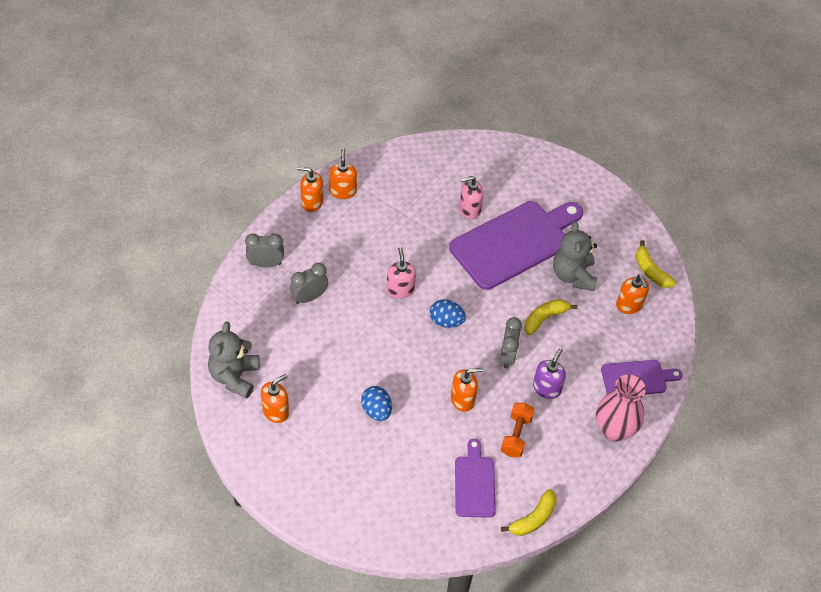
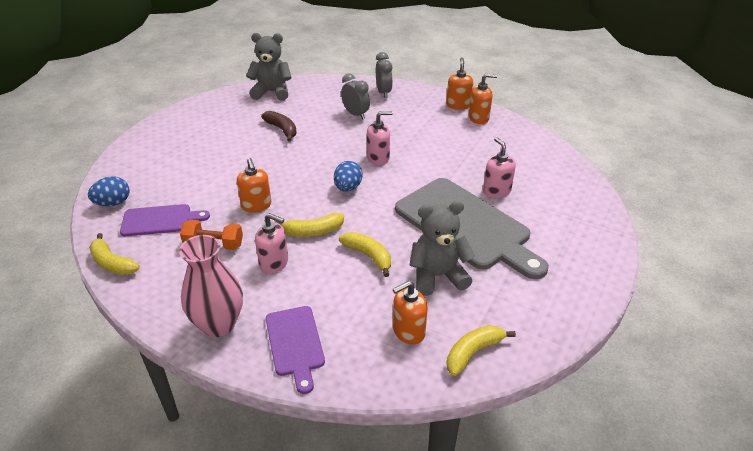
camera: 85 degrees right, 15 degrees down
orange soap dispenser [261,374,289,423] -> none
blue egg [361,386,392,421] -> blue egg moved to [88,176,130,206]
purple cutting board [449,201,583,290] -> grey cutting board [395,178,549,279]
grey clock [500,317,522,369] -> yellow banana [275,213,344,237]
purple soap dispenser [533,348,566,399] -> pink soap dispenser [255,213,288,274]
none -> brown banana [261,111,297,141]

